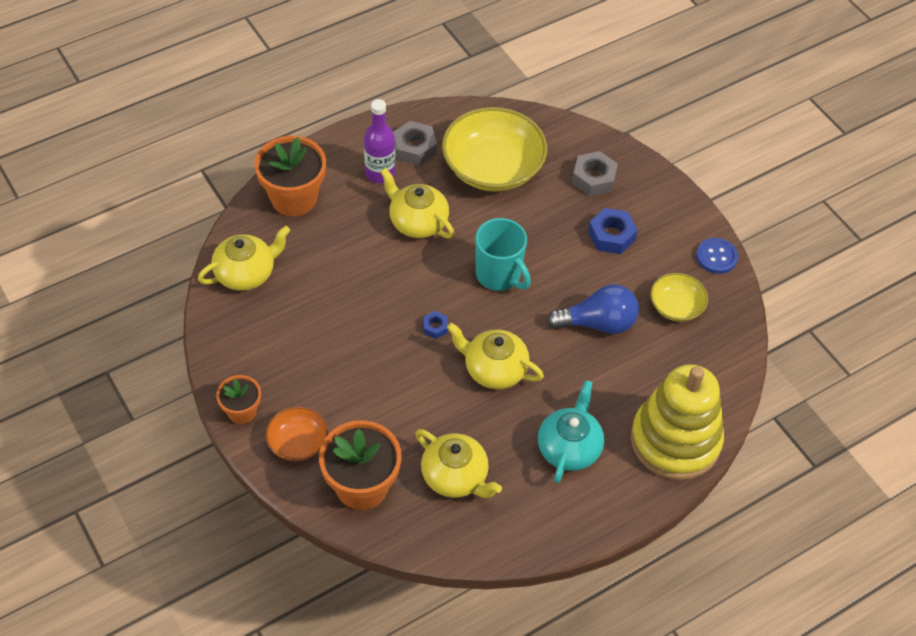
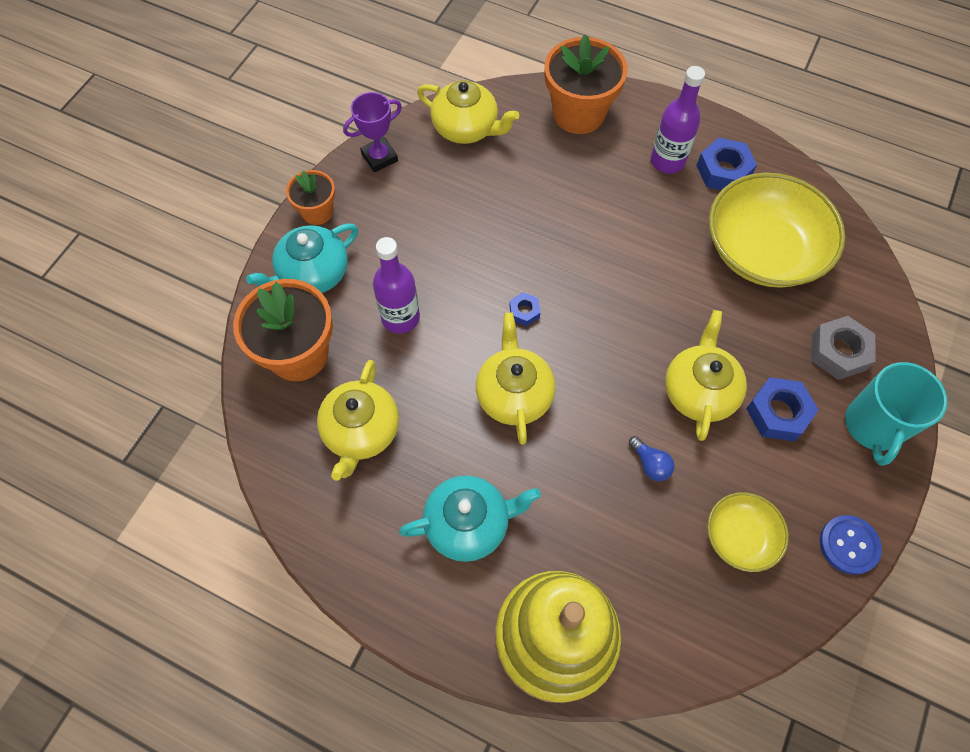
camera: 60 degrees right, 10 degrees up
orange bowl [265,406,328,461] -> turquoise teapot [246,223,358,293]
yellow teapot [380,168,454,238] -> yellow teapot moved to [665,310,747,441]
grey nut [393,121,437,166] -> blue nut [696,138,757,190]
turquoise mug [475,218,531,291] -> turquoise mug moved to [845,362,947,466]
blue light bulb [547,284,639,334] -> blue light bulb [629,436,675,481], size x0.48
none -> purple trophy [343,92,402,172]
none -> purple bottle [373,237,420,334]

